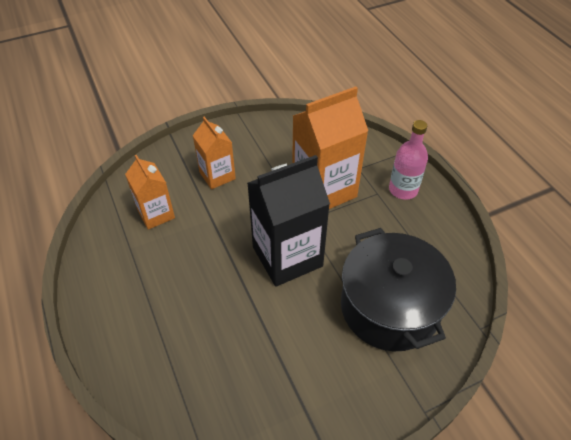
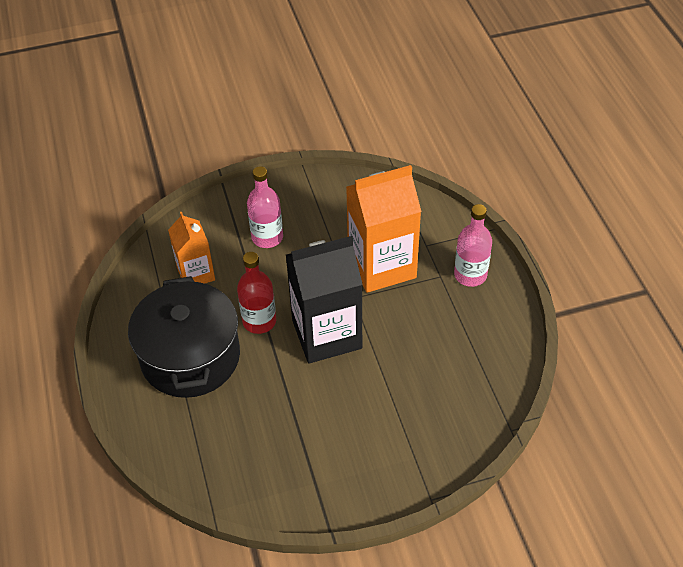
camera: 10 degrees right, 0 degrees up
orange carton [193,117,236,189] -> pink bottle [247,166,283,248]
black pot [341,228,456,351] -> black pot moved to [128,276,240,398]
none -> red bottle [237,252,276,334]

